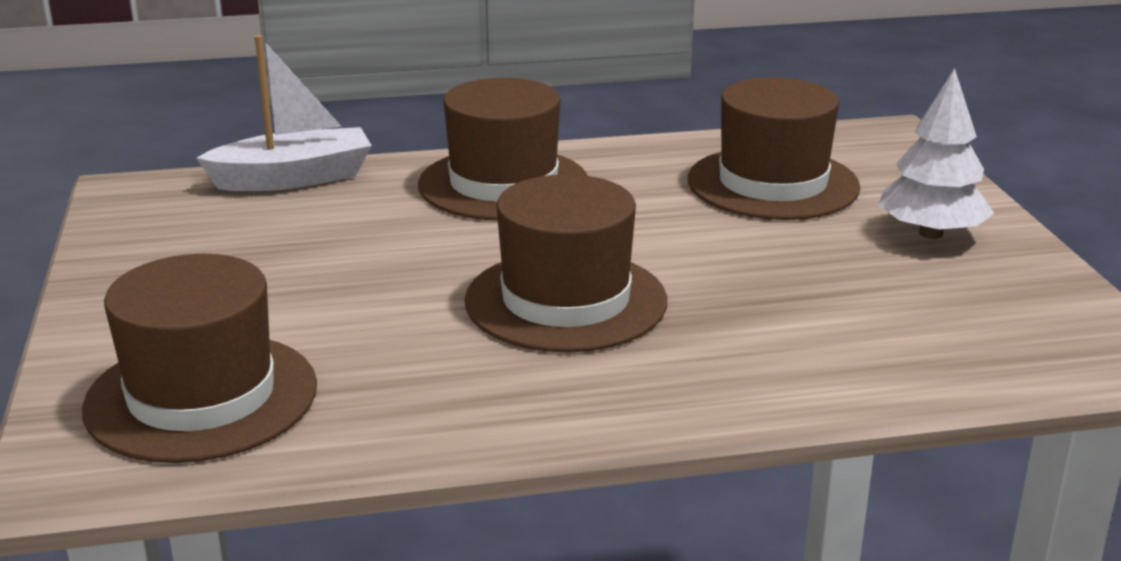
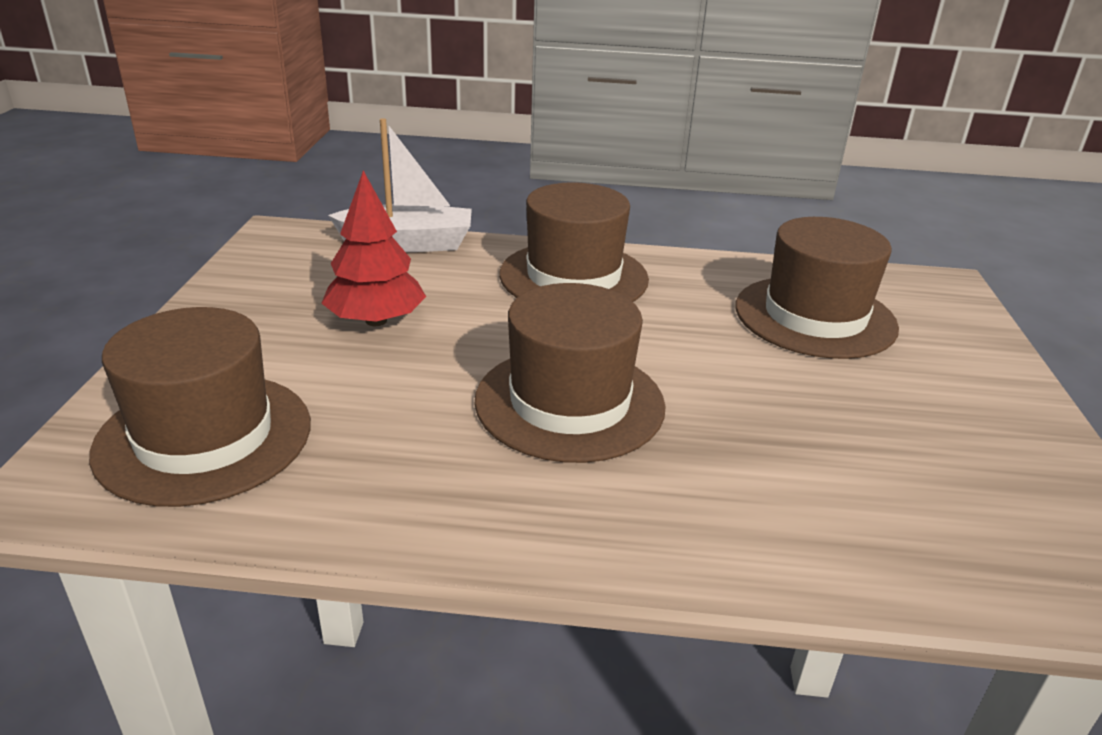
camera: 15 degrees right, 5 degrees up
white tree [878,68,994,239] -> none
none -> red tree [321,170,426,326]

